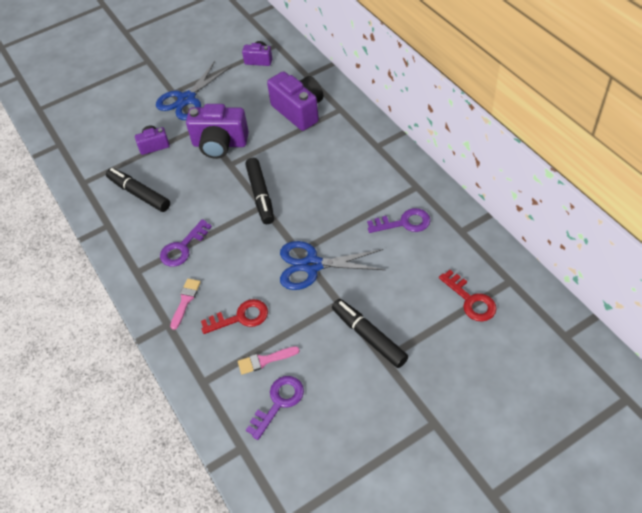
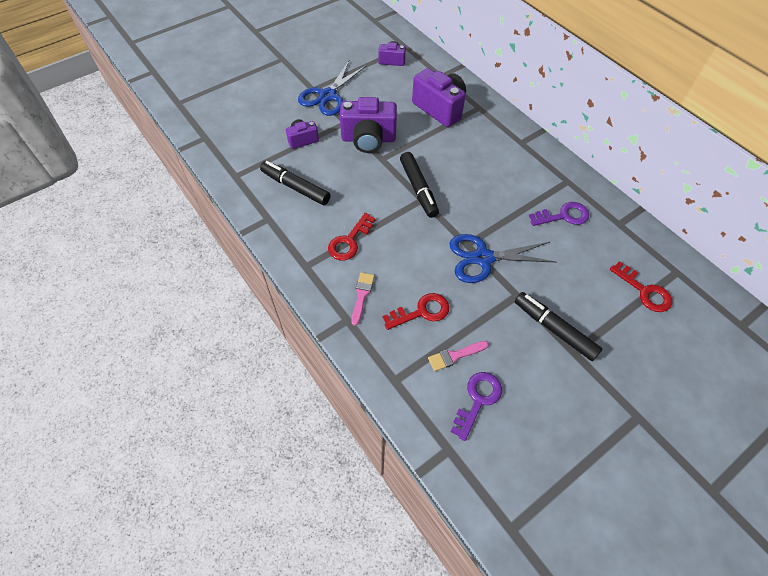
camera: 10 degrees left, 5 degrees up
purple key [160,219,212,267] -> red key [328,213,376,260]

